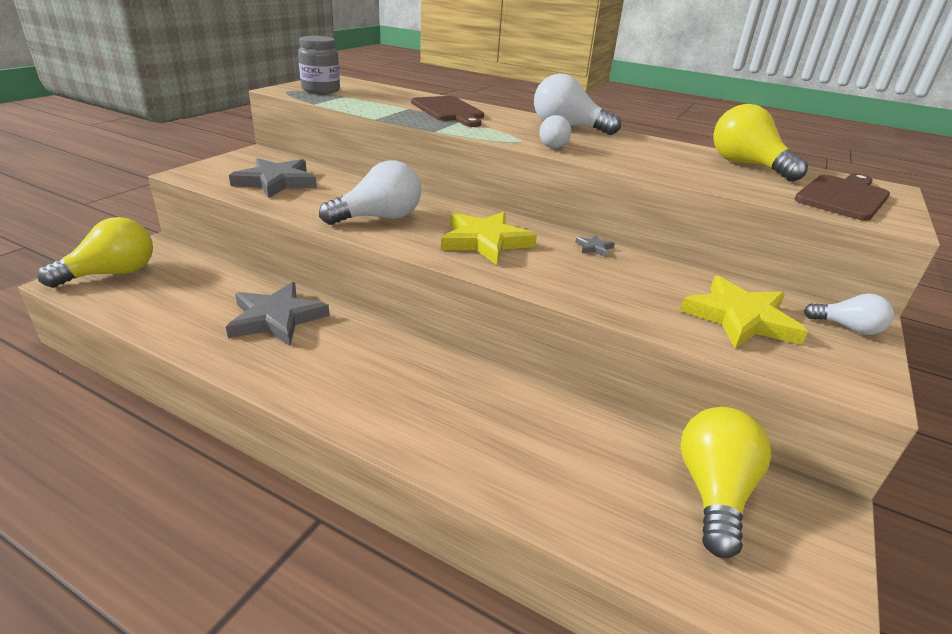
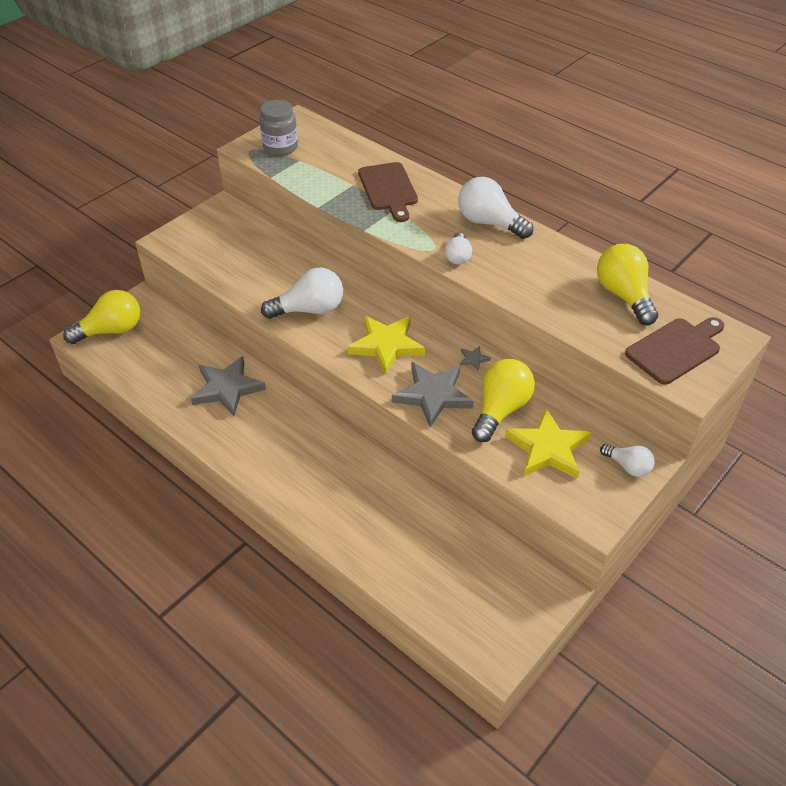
camera: 15 degrees right, 15 degrees up
grey star [229,158,317,198] -> grey star moved to [392,362,474,428]
yellow light bulb [680,407,771,558] -> yellow light bulb moved to [472,359,535,442]

